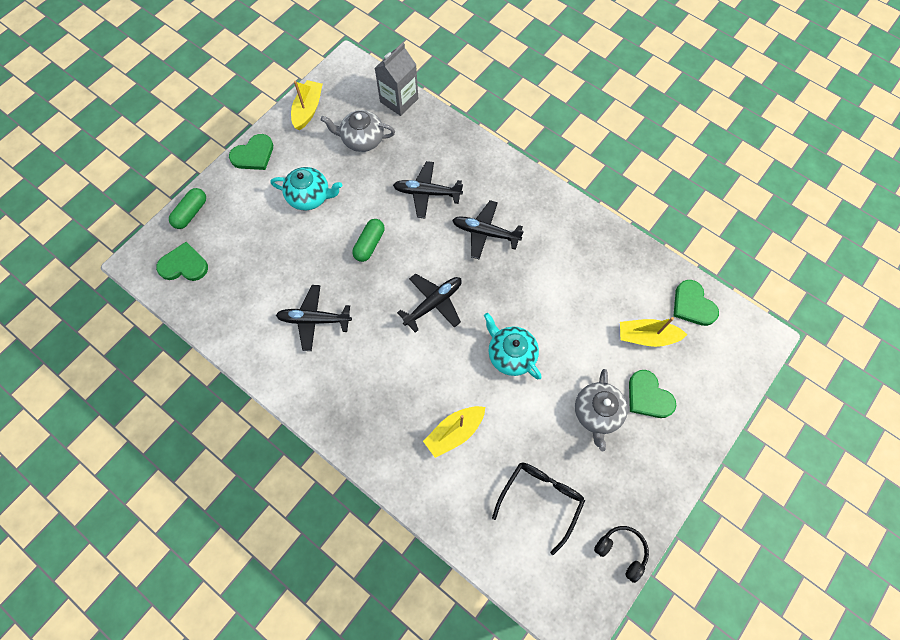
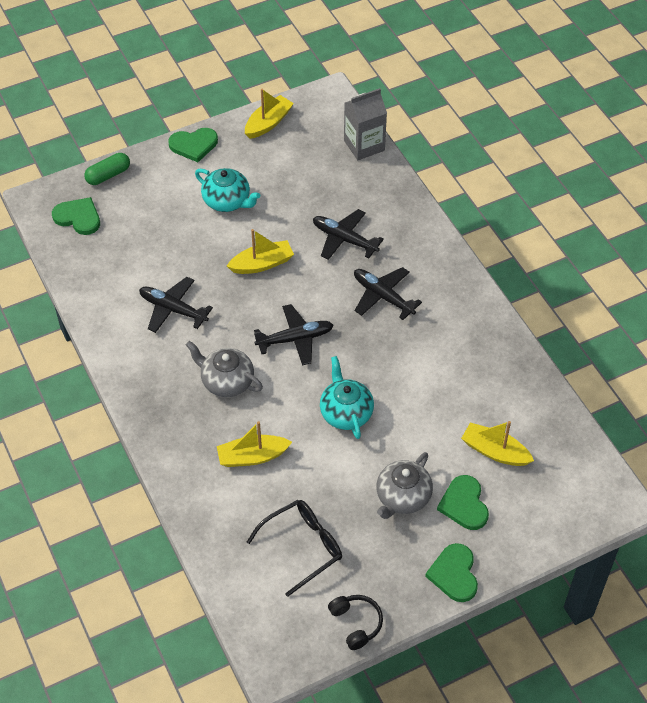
camera: 25 degrees right, 15 degrees down
grey teapot [321,110,395,152] -> grey teapot moved to [186,341,263,397]
green capsule [353,219,384,262] -> yellow boat [227,229,294,274]
green heart [673,280,719,326] -> green heart moved to [425,543,478,602]

